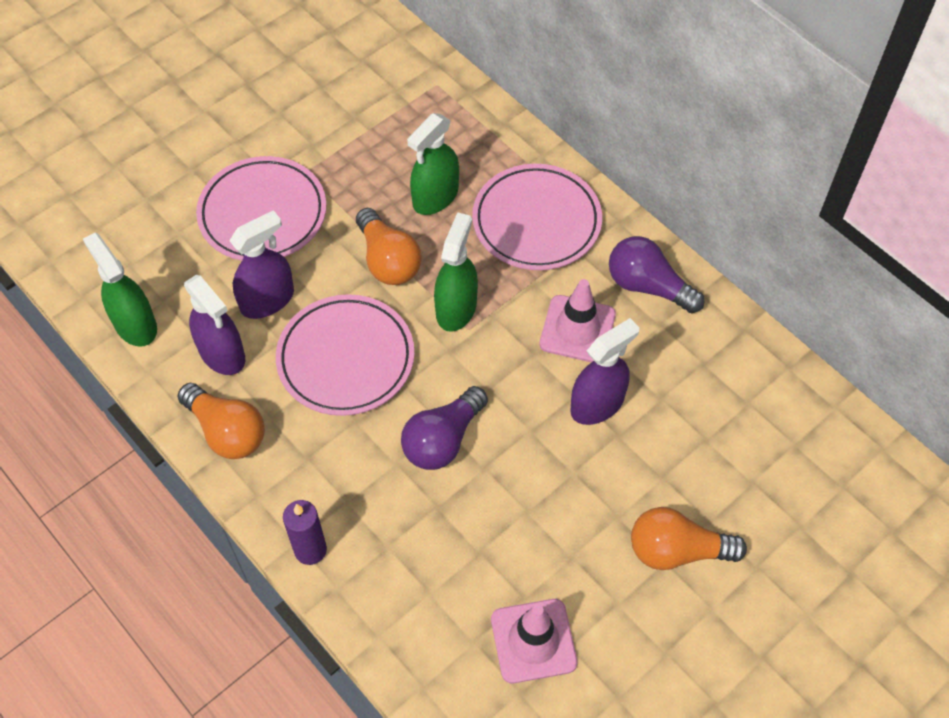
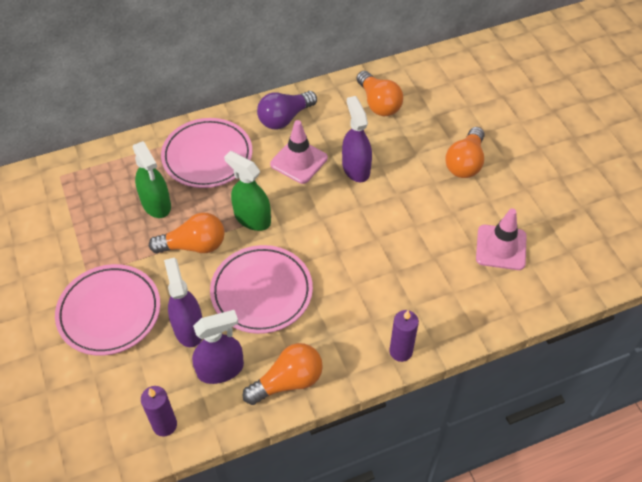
camera: 70 degrees left, 5 degrees down
green spray bottle [83,233,157,347] -> purple candle [141,386,177,437]
purple light bulb [401,386,488,470] -> none
none -> orange light bulb [357,71,403,116]

